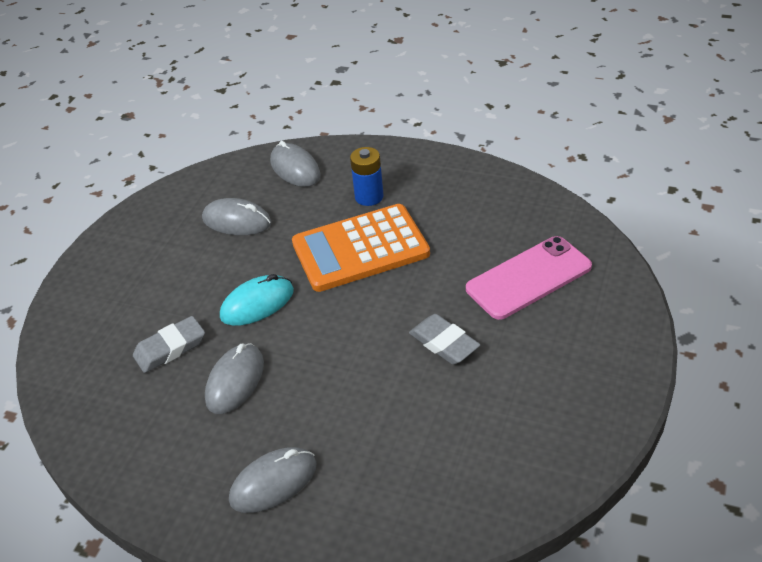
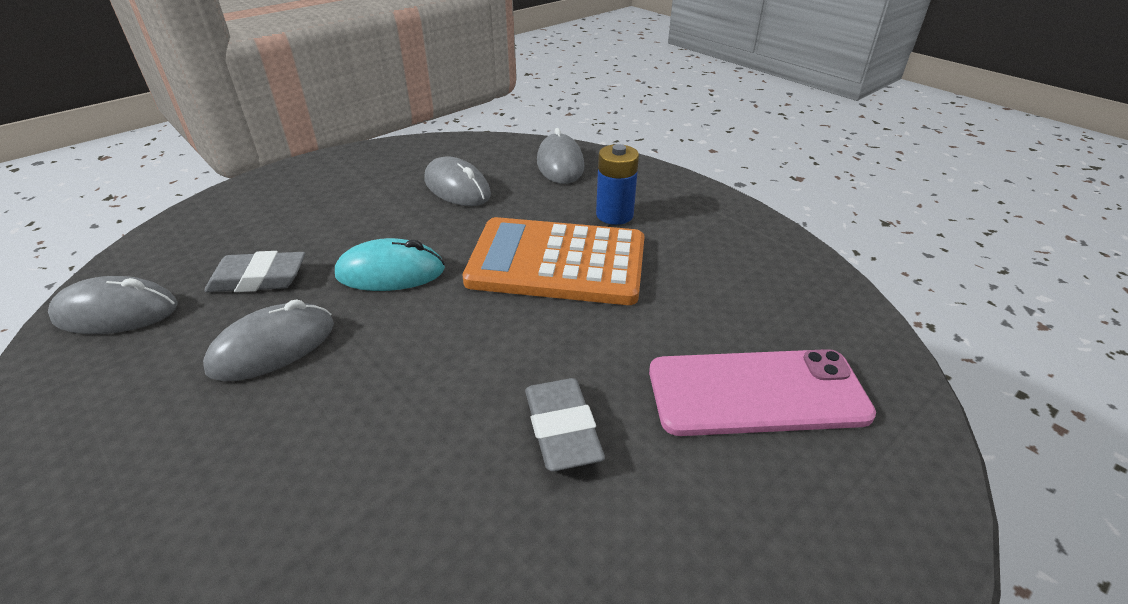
camera: 25 degrees right, 5 degrees down
grey mouse [229,447,317,513] -> grey mouse moved to [48,276,178,334]

